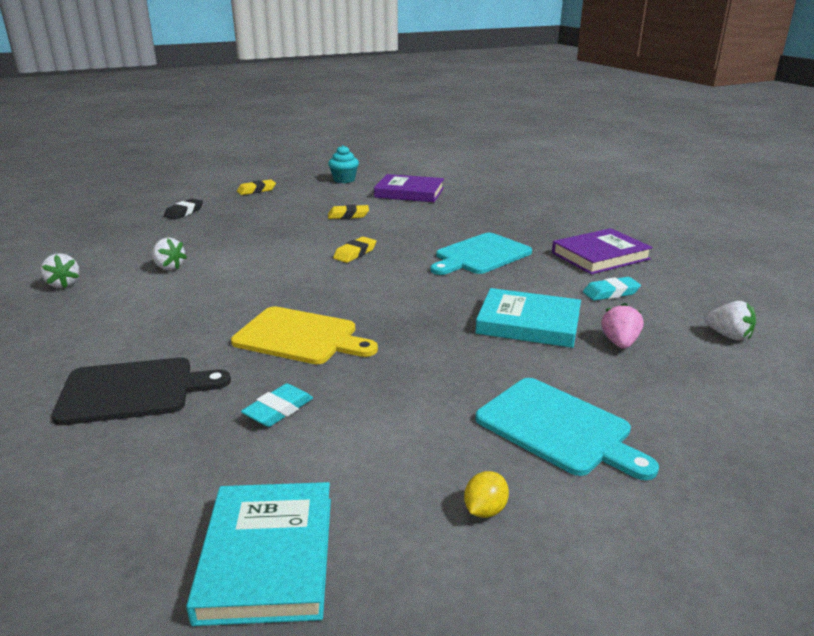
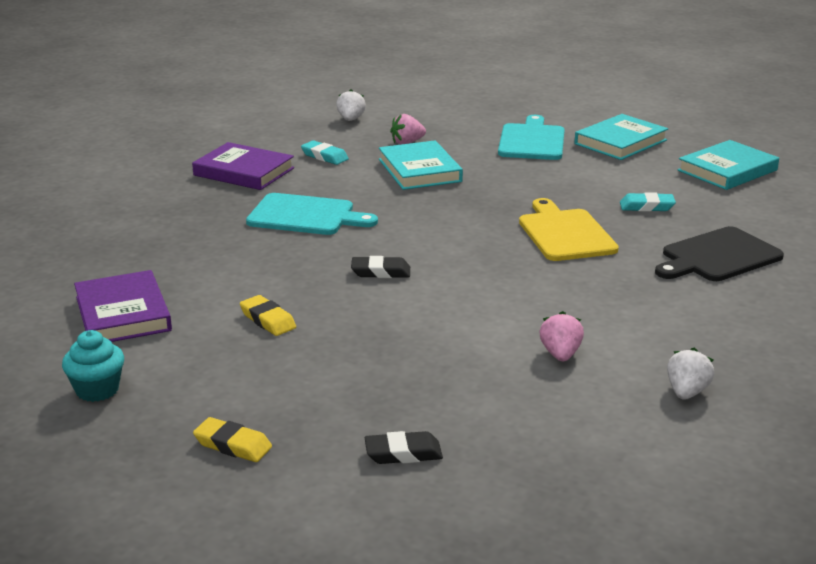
camera: 125 degrees left, 0 degrees up
black cutting board [52,357,231,425] -> black cutting board turned 75 degrees counterclockwise [655,226,784,281]
white strawberry [152,238,187,270] -> pink strawberry [539,311,584,361]
yellow eraser [333,237,376,263] -> black eraser [351,256,410,278]
yellow lemon [464,471,509,518] -> turquoise book [574,114,668,160]

